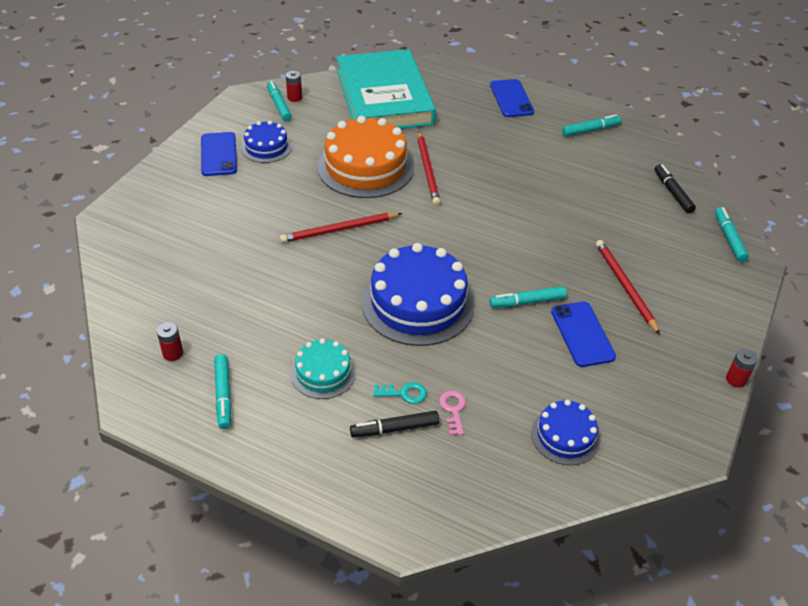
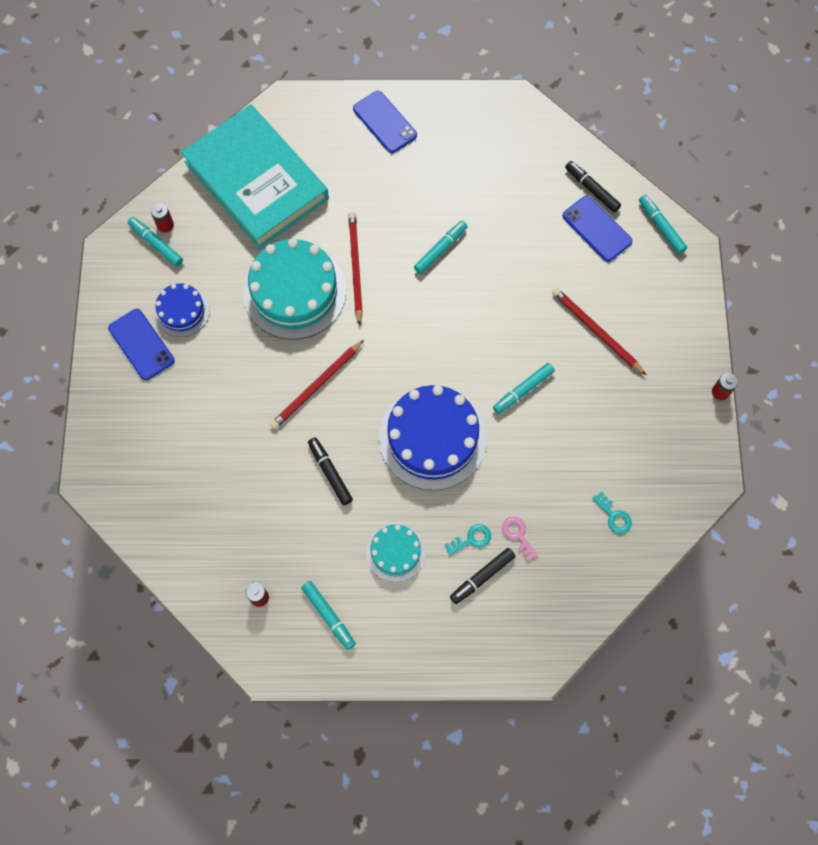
camera: 25 degrees left, 25 degrees up
orange cake [317,116,414,198] -> turquoise cake [243,238,346,340]
red pencil [418,131,440,205] -> red pencil turned 150 degrees counterclockwise [348,212,363,326]
blue cake [531,400,600,465] -> turquoise key [592,491,632,534]
blue phone [551,302,616,367] -> blue phone moved to [563,196,632,262]
turquoise marker [562,114,621,136] -> turquoise marker moved to [414,221,468,274]
none -> black marker [308,437,353,505]

